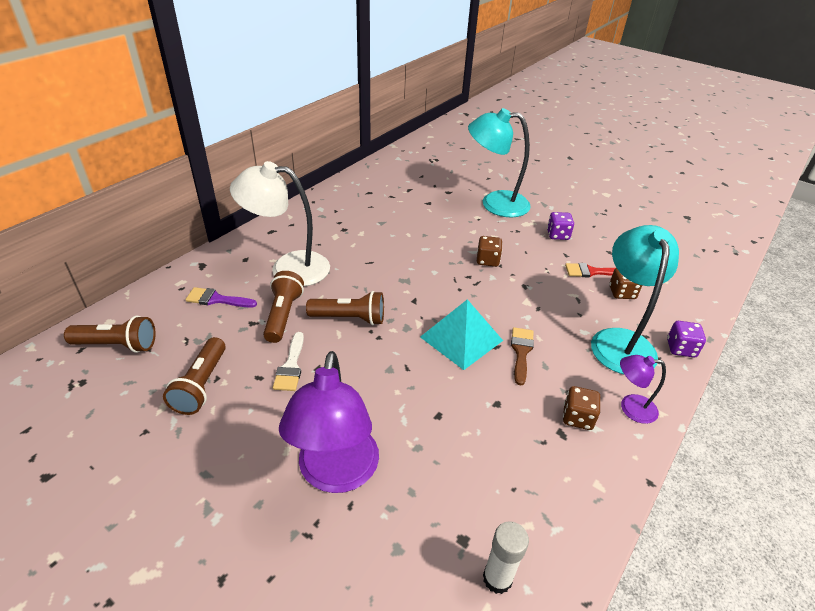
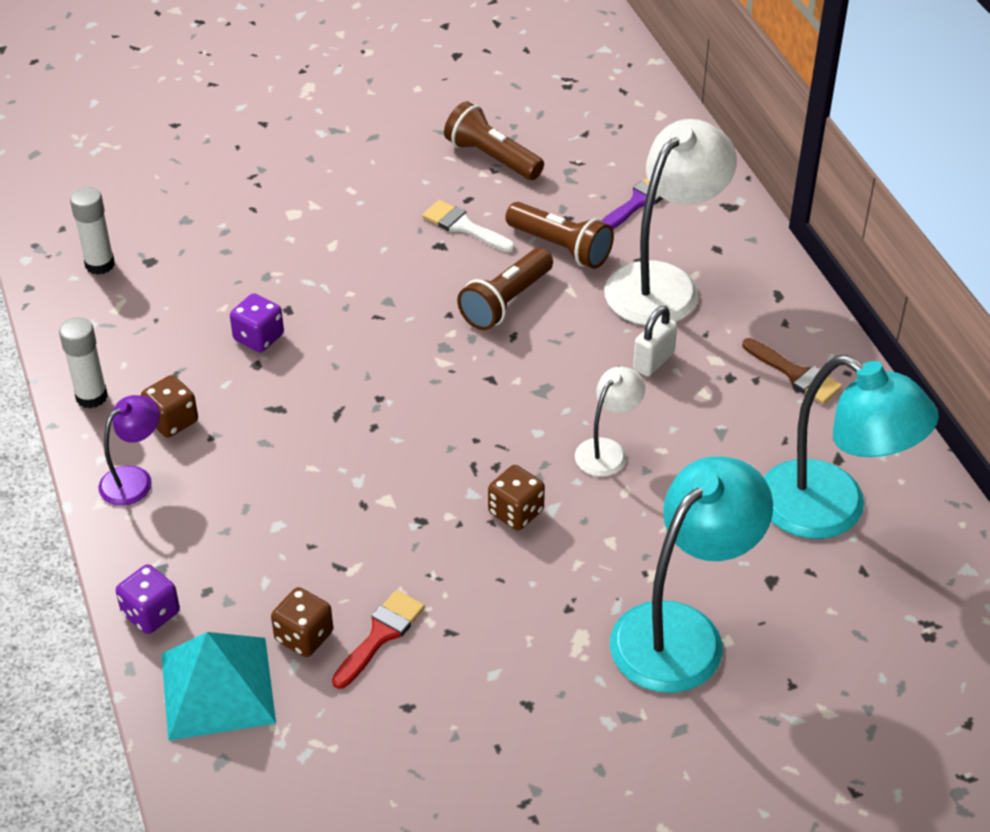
camera: 125 degrees right, 5 degrees up
brown flashlight [64,316,156,353] -> none
purple lamp [279,351,379,493] -> none
turquoise pyramid [420,299,503,370] -> turquoise pyramid moved to [161,632,276,741]
brown brush [511,327,534,386] -> brown brush moved to [742,338,842,404]
purple dice [547,212,574,240] -> purple dice moved to [230,293,284,352]
turquoise lamp [591,225,679,374] -> turquoise lamp moved to [764,355,939,539]
none -> white glue stick [59,317,108,409]
none -> white lamp [575,367,645,476]
none -> white padlock [633,306,677,377]

